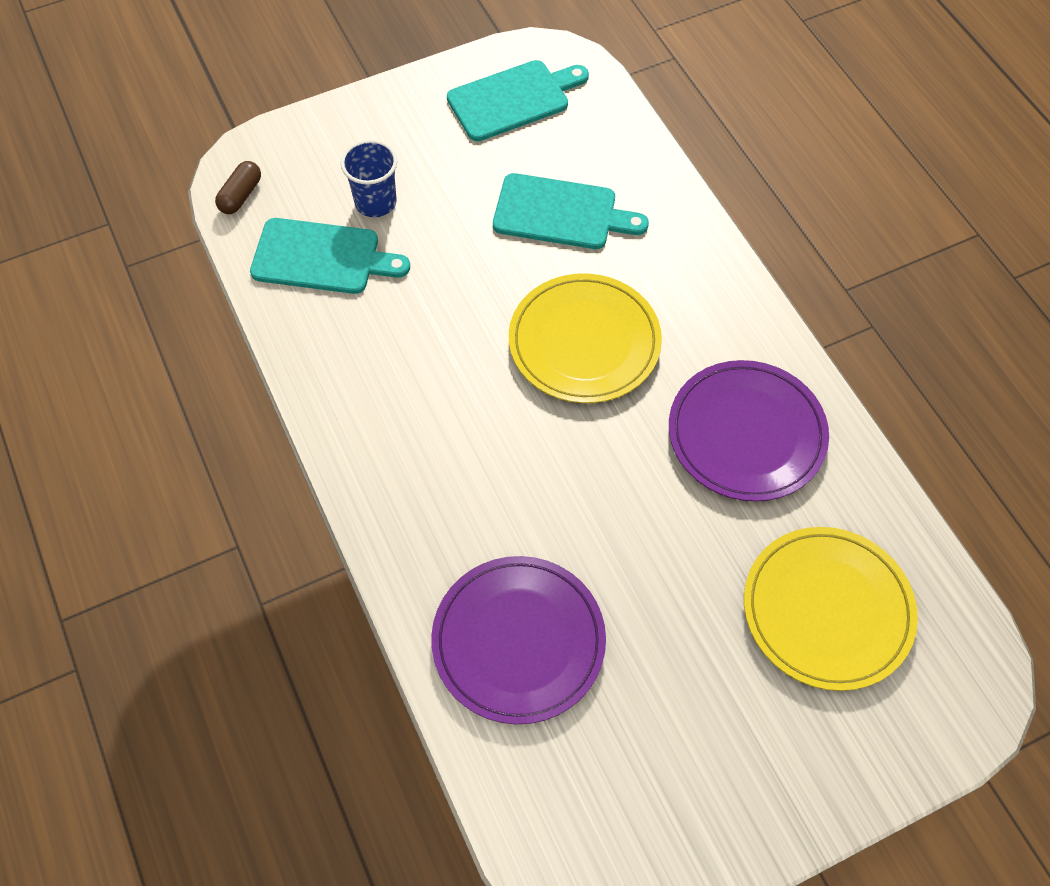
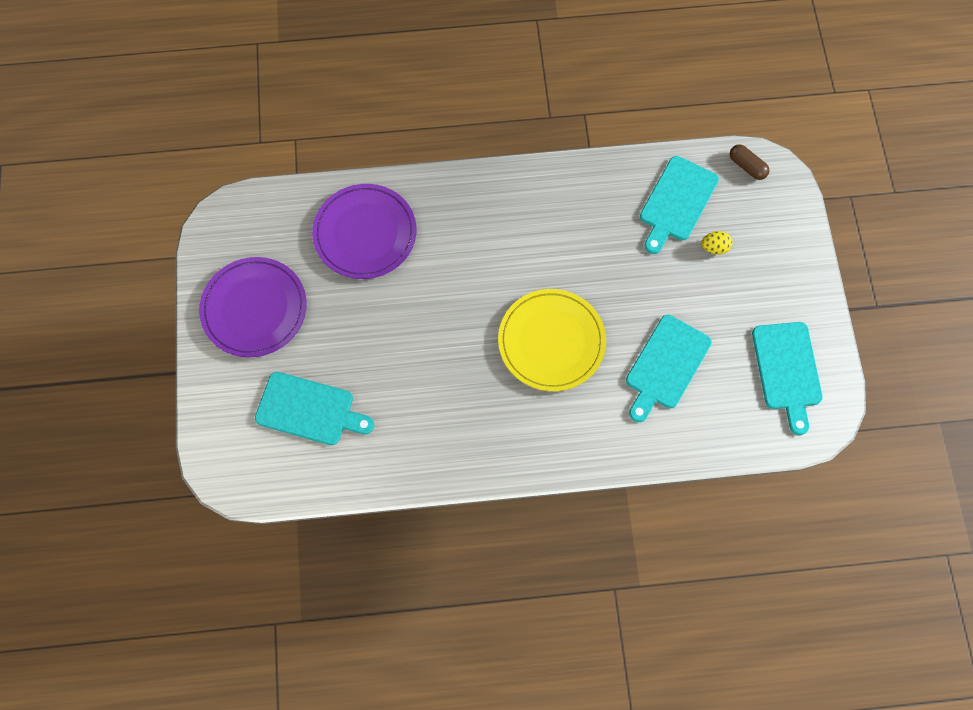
camera: 110 degrees right, 10 degrees up
blue cup [341,140,397,217] -> yellow egg [701,231,733,255]
purple plate [669,360,829,502] -> purple plate moved to [199,257,307,357]
yellow plate [744,527,918,691] -> turquoise cutting board [255,372,374,445]

